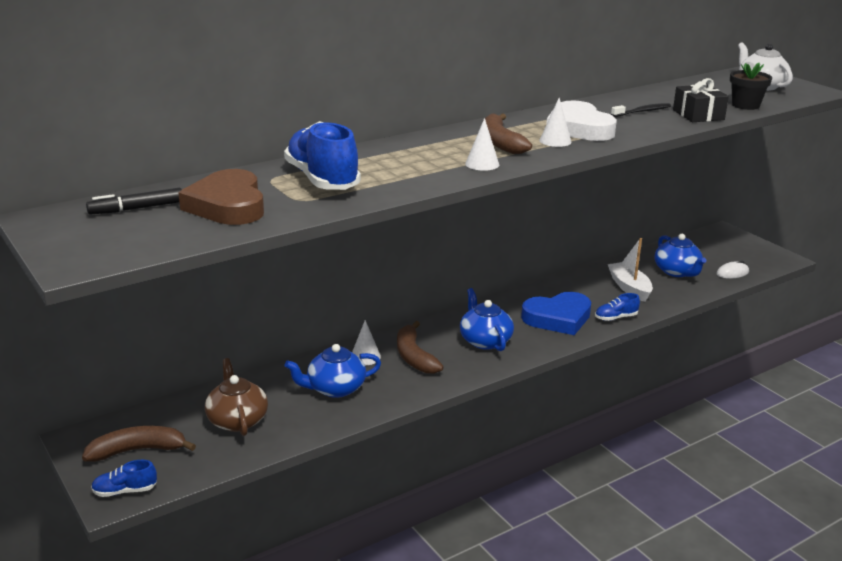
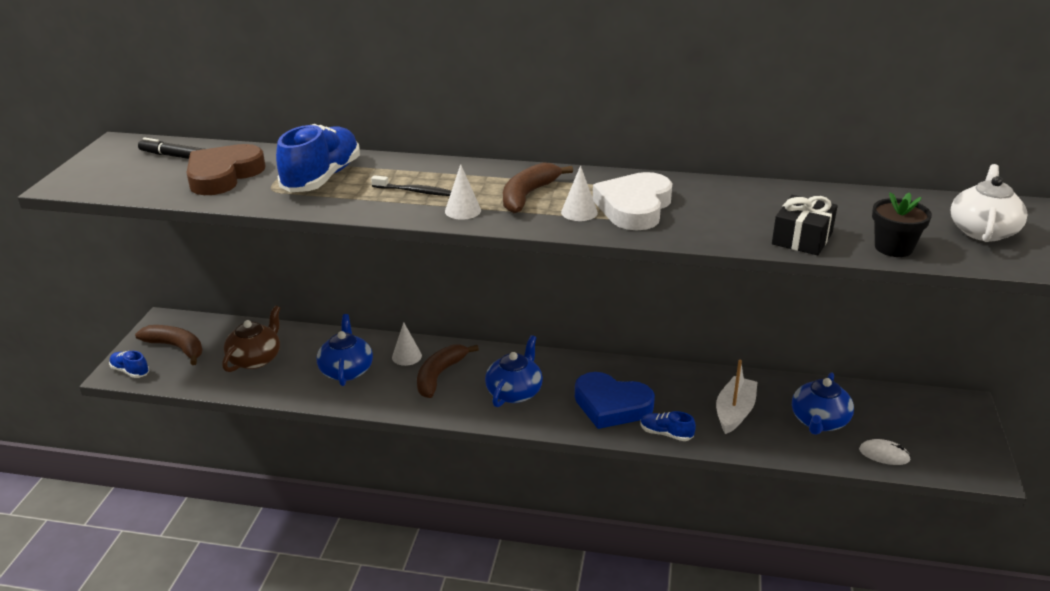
camera: 45 degrees right, 5 degrees up
blue teapot [284,344,381,398] -> blue teapot turned 60 degrees clockwise [317,314,373,386]
black toothbrush [611,103,671,117] -> black toothbrush moved to [371,175,451,196]

